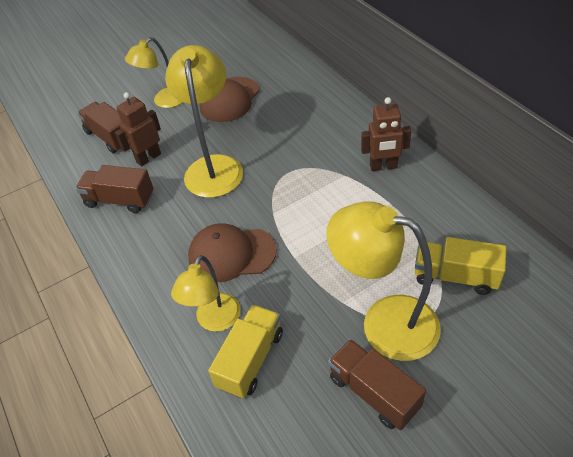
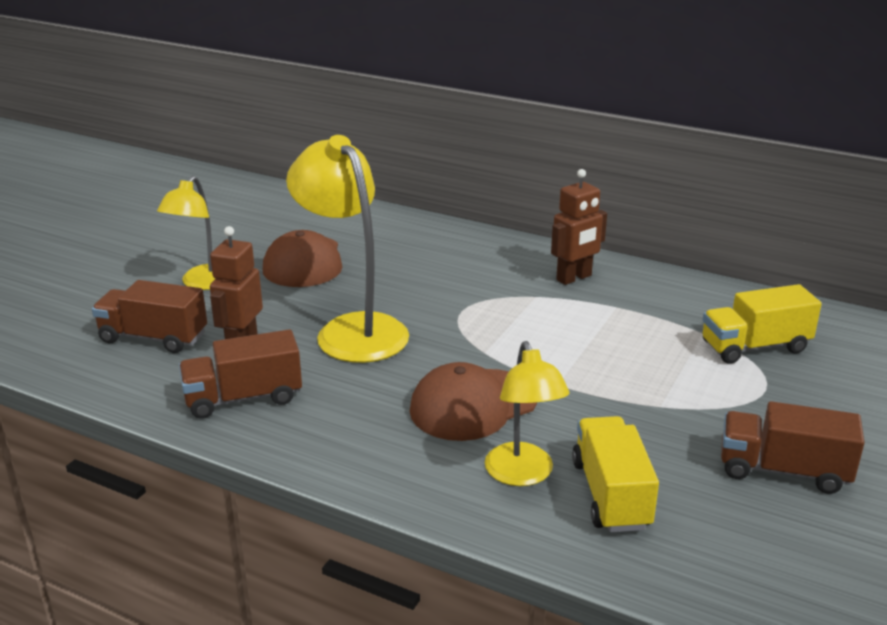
camera: 35 degrees left, 20 degrees down
yellow lamp [326,201,441,361] -> none

